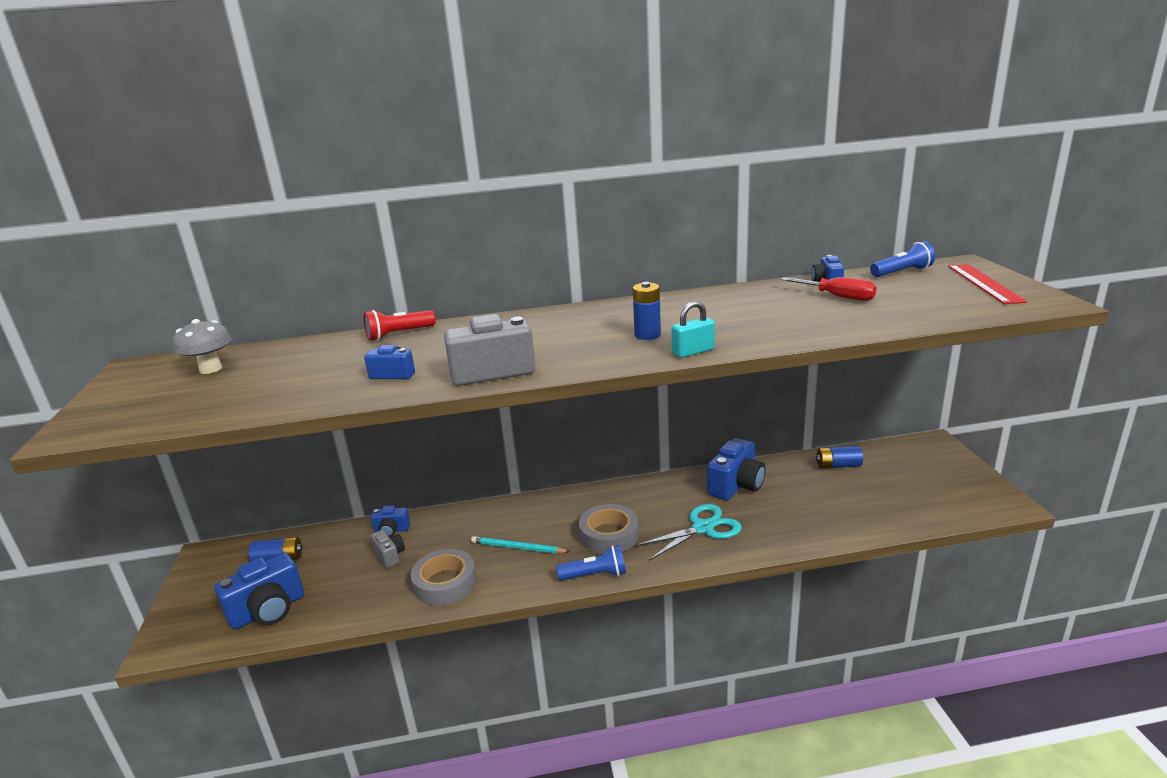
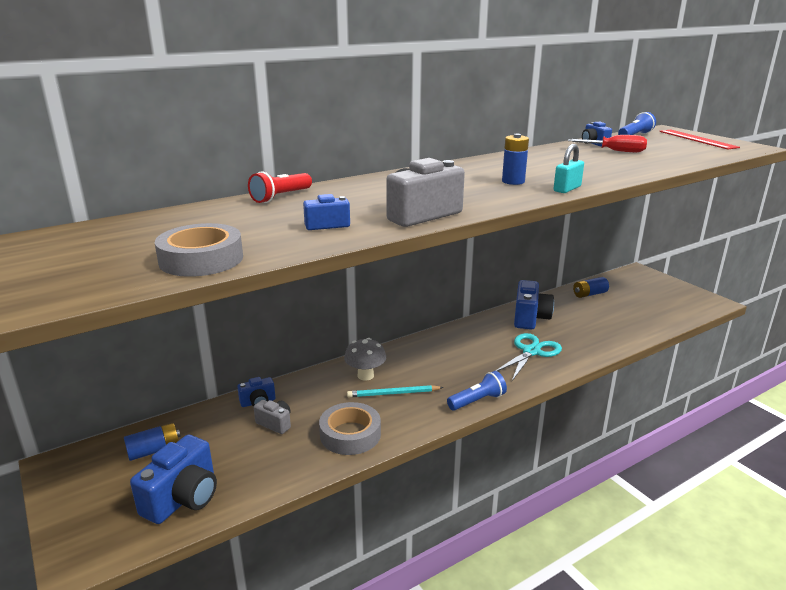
camera: 25 degrees left, 0 degrees up
grey mushroom [173,319,232,374] -> grey mushroom moved to [344,338,386,381]
grey tape [579,504,639,554] -> grey tape moved to [155,223,243,277]

